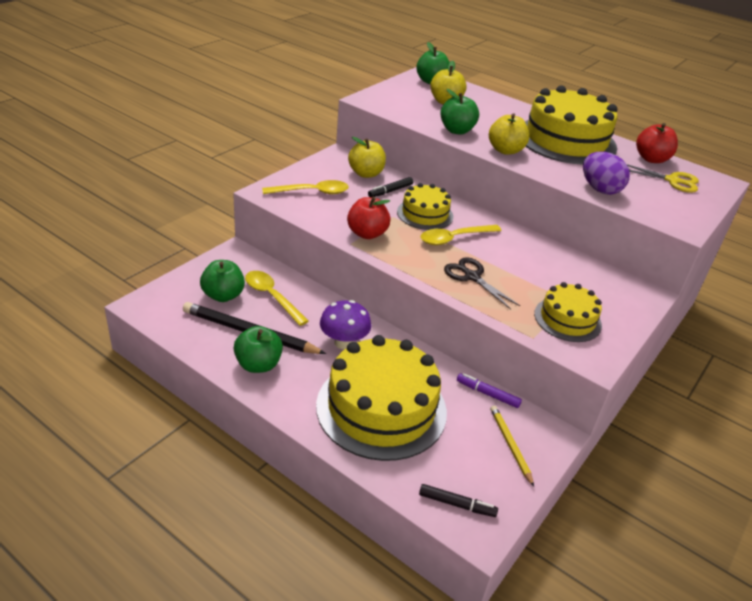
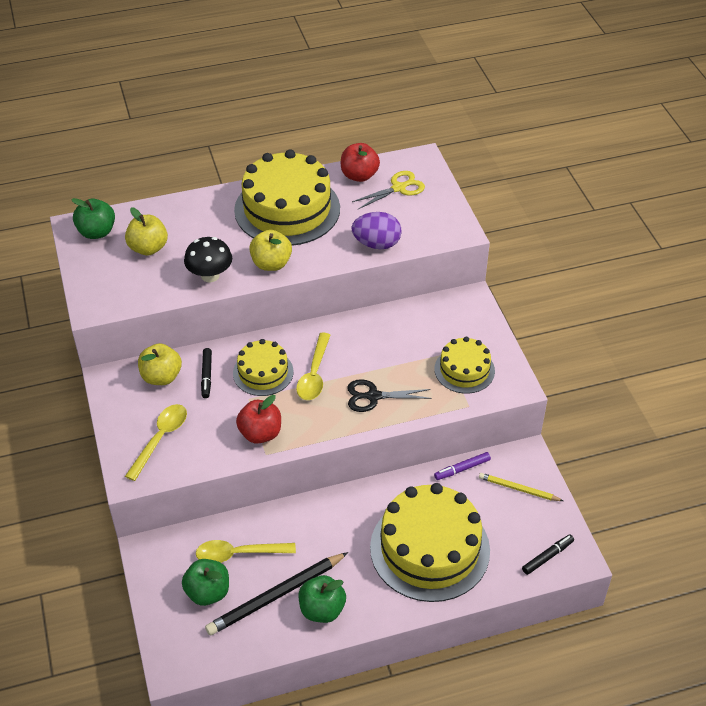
camera: 50 degrees left, 10 degrees up
purple mushroom [320,300,371,349] -> none
green apple [440,89,479,135] -> black mushroom [184,237,232,282]

